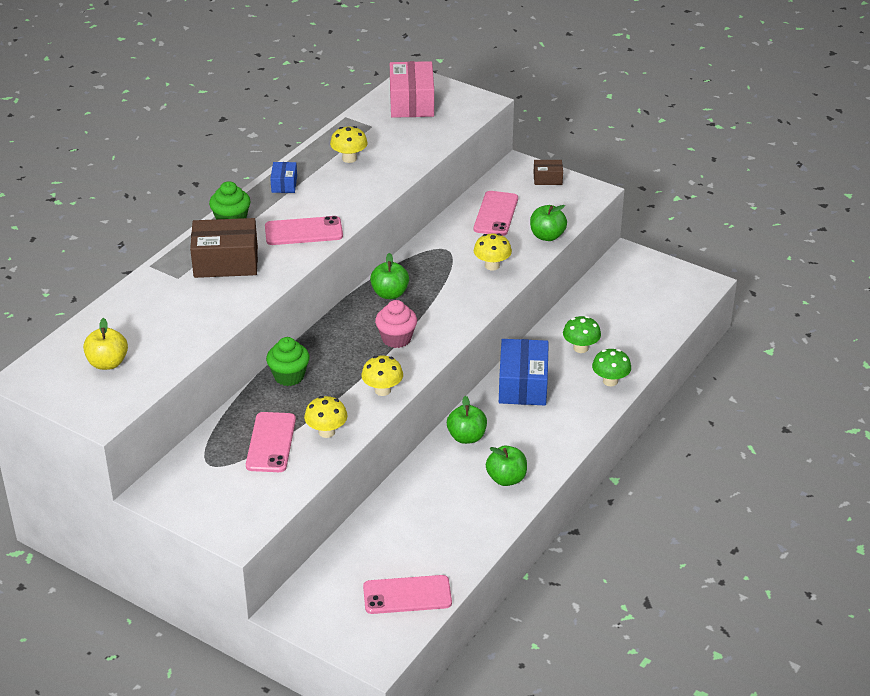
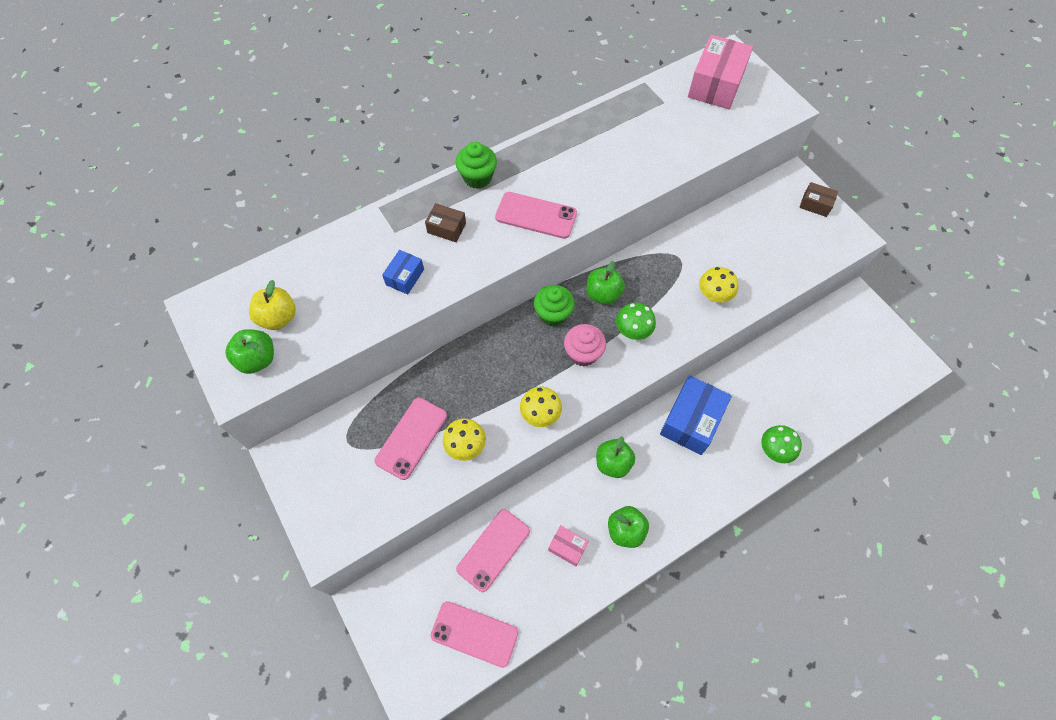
camera: 25 degrees right, 25 degrees up
brown box [190,218,258,278] -> brown box [425,203,466,242], size x0.51
green cupcake [266,337,310,386] -> green cupcake moved to [534,285,575,327]
blue box [270,162,297,193] -> blue box moved to [382,250,424,294]
yellow mushroom [330,126,368,163] -> none
pink phone [474,191,518,236] -> pink phone moved to [456,509,530,592]
green apple [530,205,567,241] -> green apple moved to [225,329,274,374]
green mushroom [563,316,601,353] -> green mushroom moved to [616,303,656,340]
none -> pink box [548,525,589,566]

